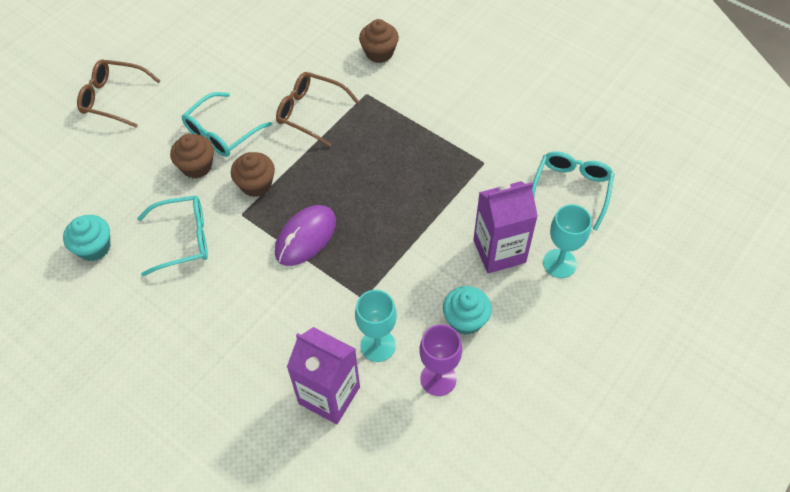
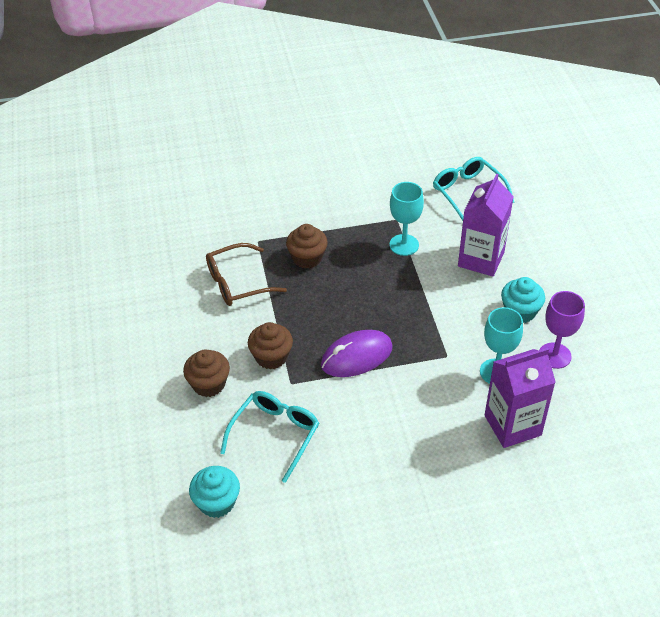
camera: 50 degrees left, 10 degrees down
brown glasses [77,60,160,128] -> none
turquoise glasses [181,92,272,157] -> none
purple mouse [275,205,336,266] -> purple mouse turned 75 degrees clockwise [321,330,393,377]
brown cupcake [359,19,399,63] -> brown cupcake moved to [286,224,328,269]
turquoise goblet [543,204,592,278] -> turquoise goblet moved to [390,182,424,256]

